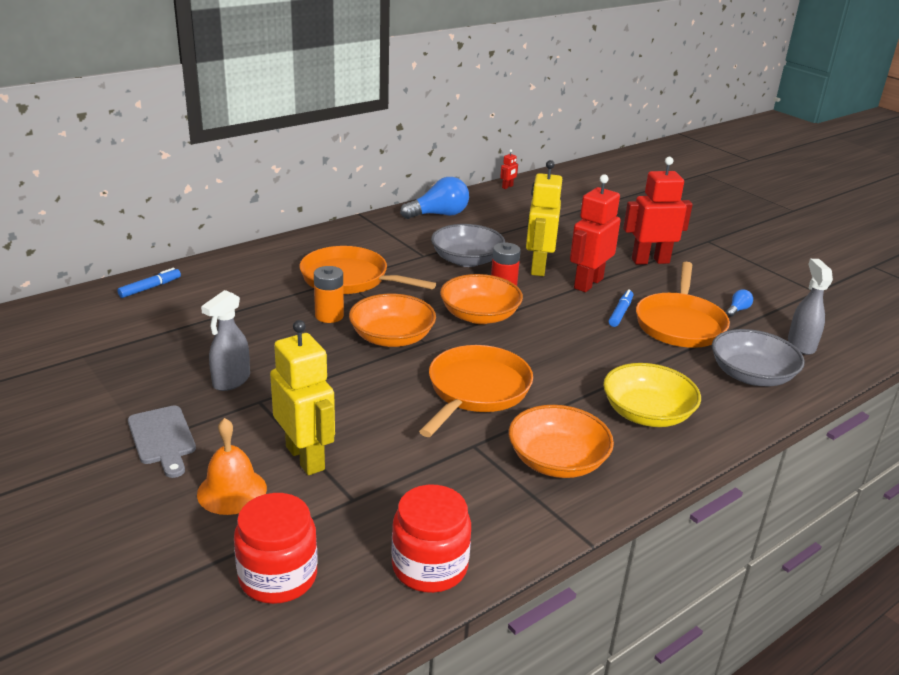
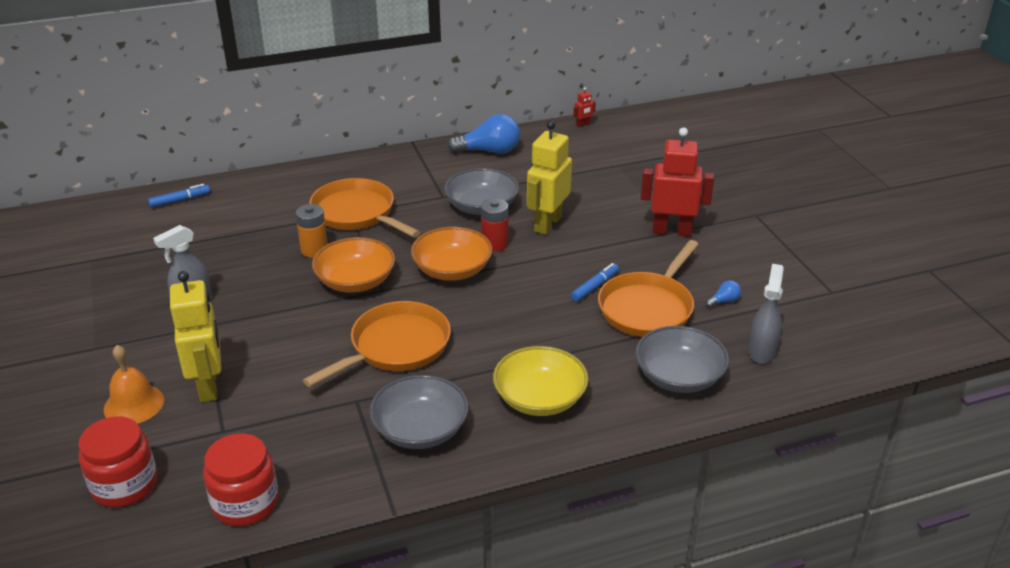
camera: 20 degrees right, 5 degrees up
grey cutting board [128,406,196,478] -> none
orange bowl [509,405,614,478] -> grey bowl [369,375,468,449]
red robot [570,174,621,292] -> none

